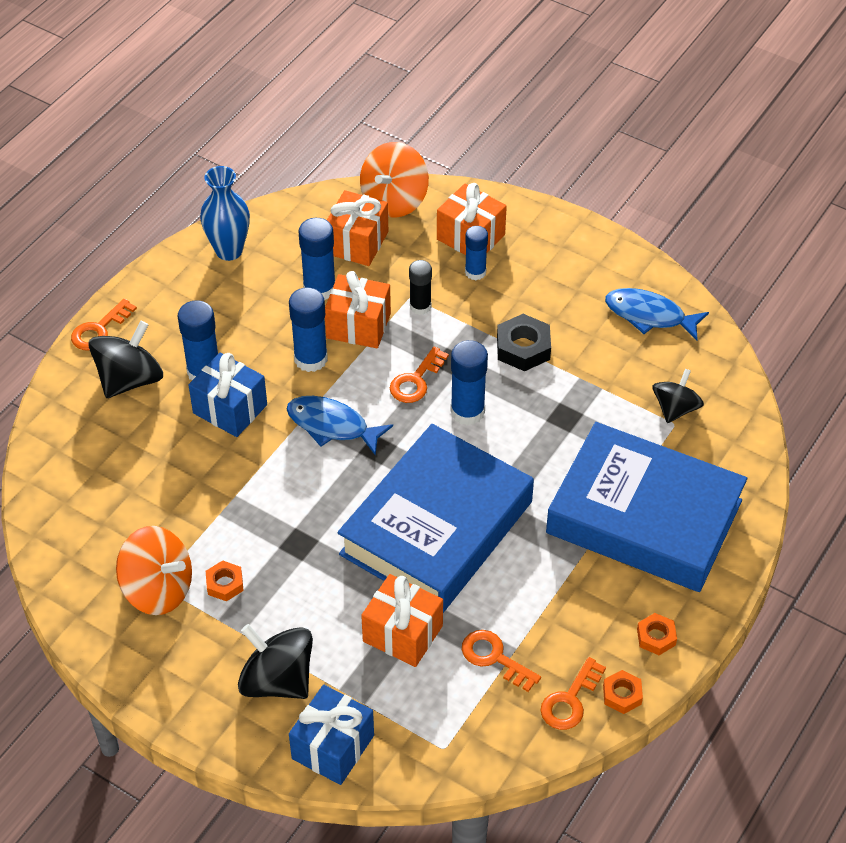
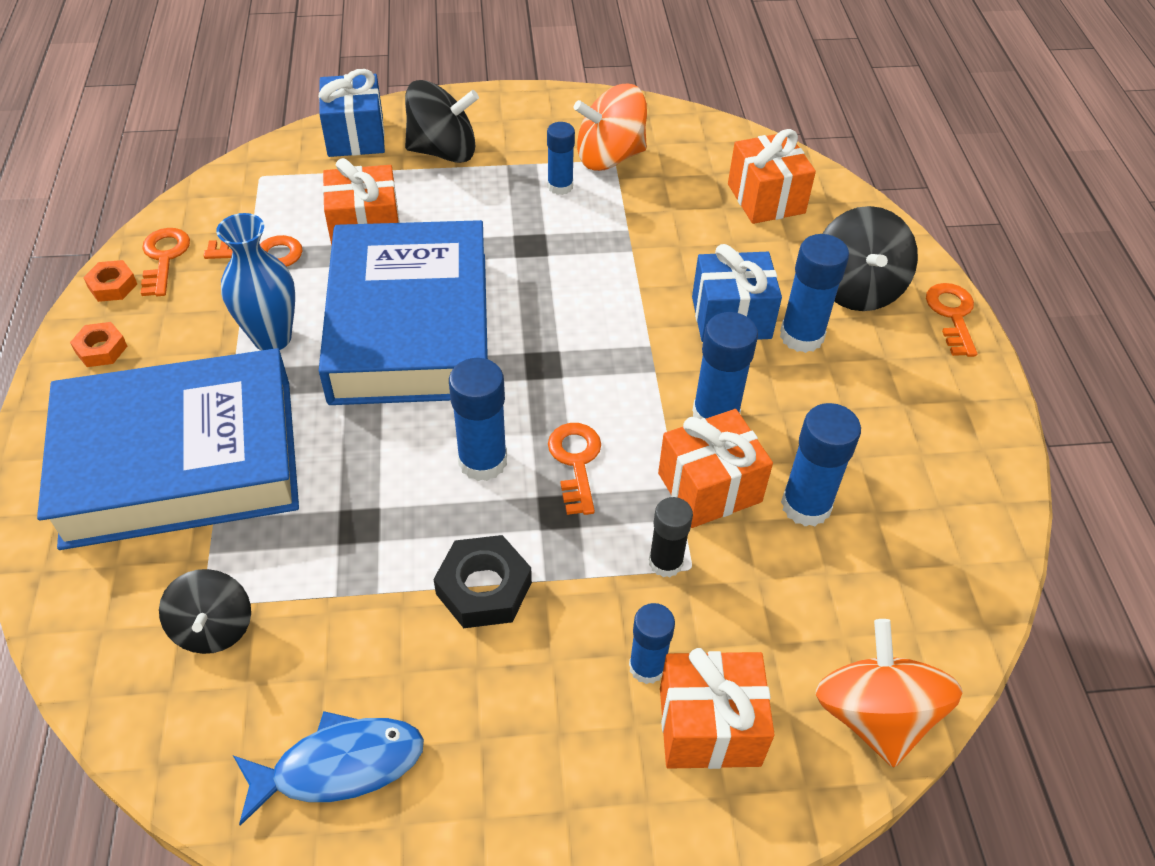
camera: 140 degrees right, 0 degrees up
blue vase [200,166,250,261] -> blue vase moved to [216,213,295,351]
orange nut [206,560,244,602] -> blue glue stick [547,122,575,195]
blue fish [287,396,393,456] -> none
orange gift [327,190,388,266] -> orange gift moved to [728,129,816,224]

